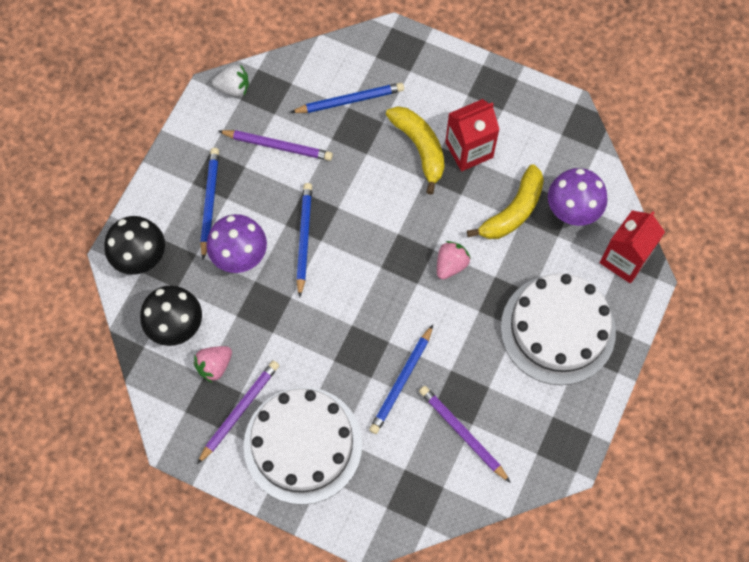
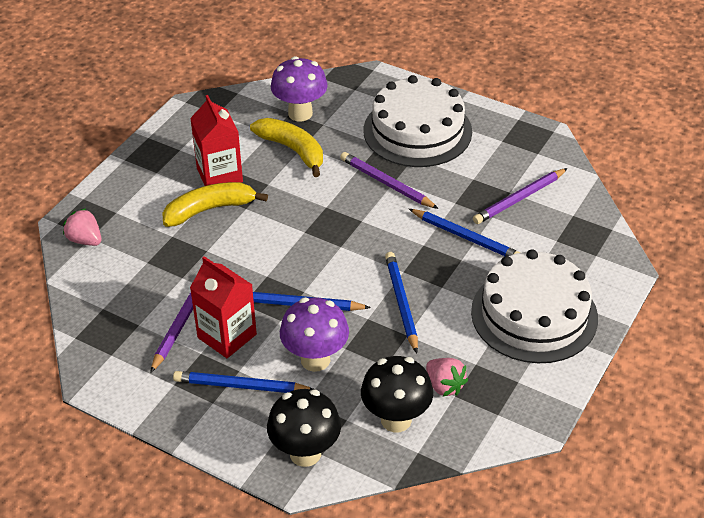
camera: 85 degrees left, 25 degrees down
purple pencil [197,361,279,464] -> purple pencil moved to [340,152,439,209]
white strawberry [212,64,249,97] -> none
blue pencil [290,83,404,113] -> blue pencil moved to [385,252,418,353]
pink strawberry [437,241,471,279] -> pink strawberry moved to [63,208,101,246]
red carton [599,210,665,284] -> red carton moved to [190,256,257,358]

